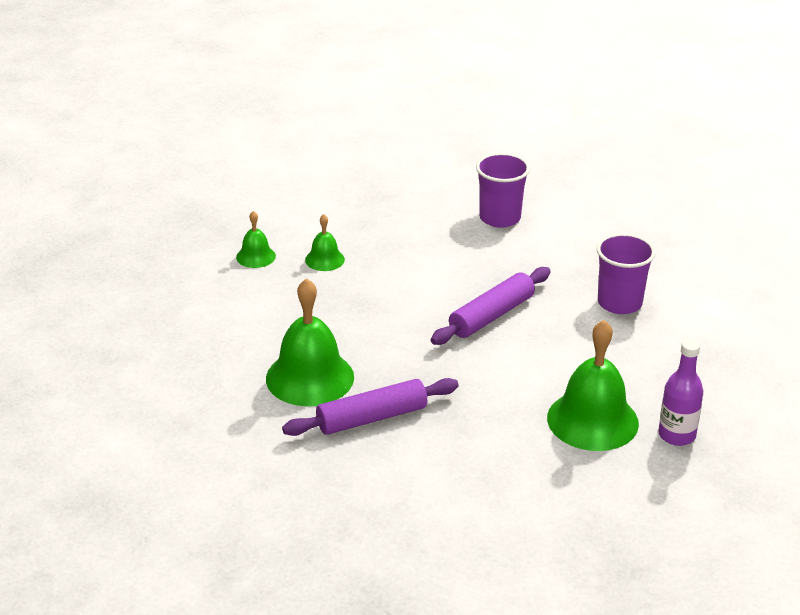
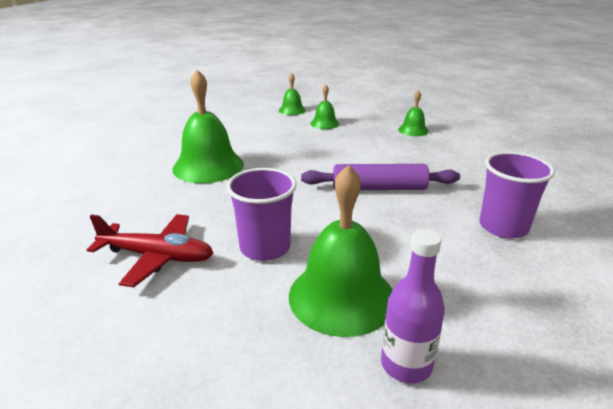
camera: 45 degrees right, 5 degrees down
purple rolling pin [282,378,459,436] -> none
purple cup [476,153,530,228] -> purple cup moved to [226,168,297,261]
none -> red plane [87,214,213,287]
none -> green bell [398,90,429,136]

